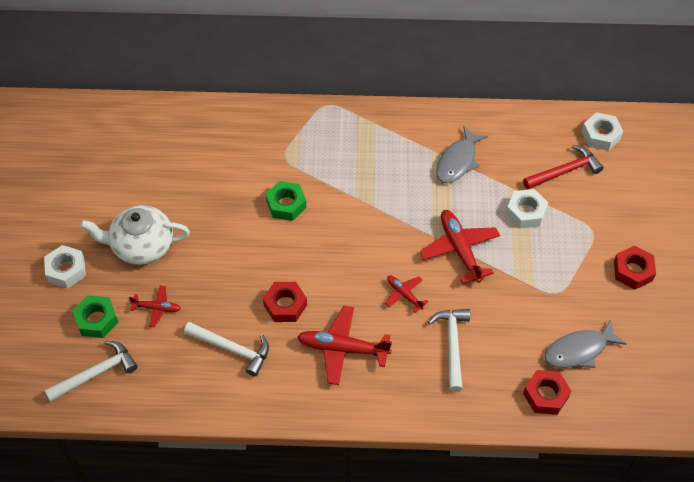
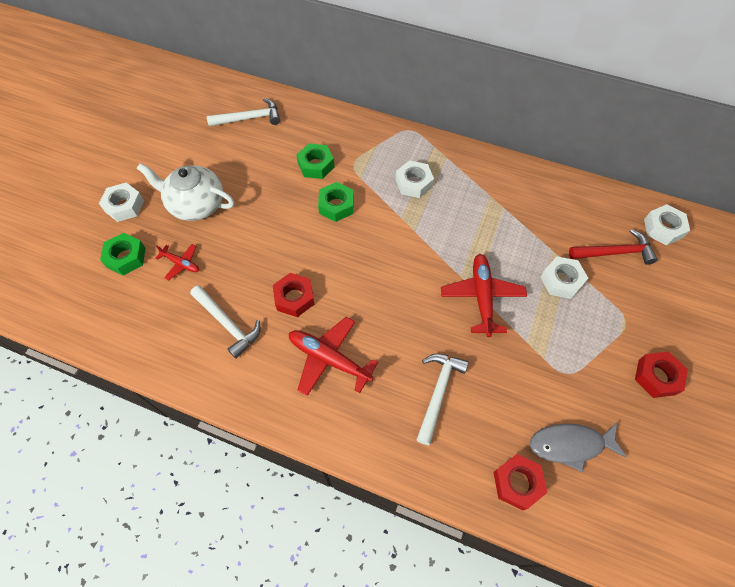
camera: 20 degrees right, 5 degrees up
white hammer [45,341,138,402] -> white hammer moved to [207,98,280,127]
red plane [385,275,428,313] -> none
grey fish [436,126,488,183] -> none
none -> green nut [296,143,334,179]
none -> white nut [396,160,434,198]

